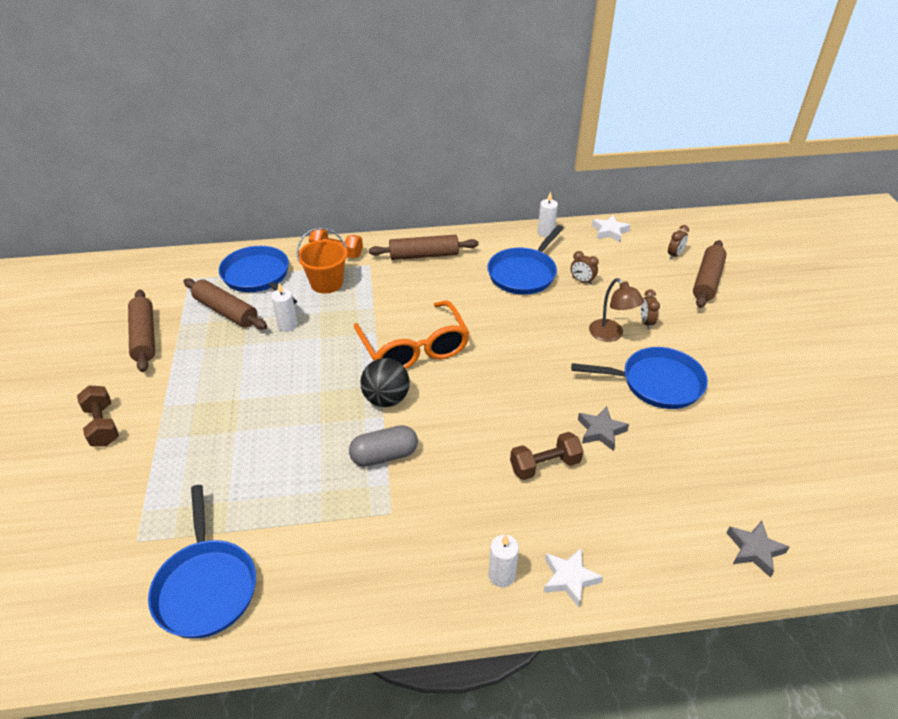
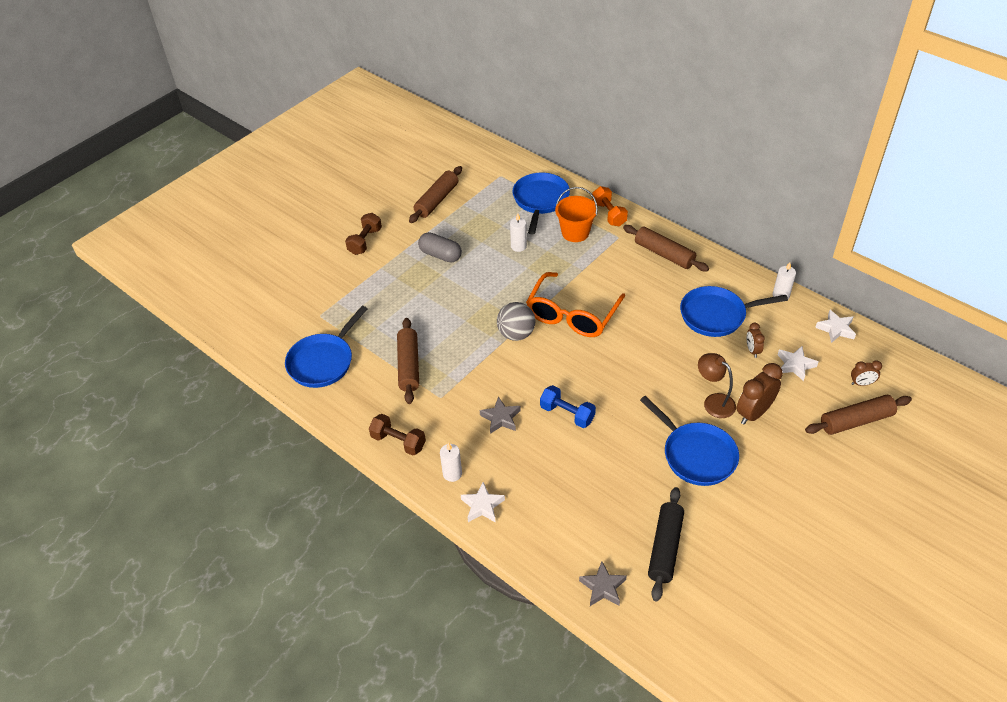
camera: 50 degrees right, 5 degrees up
brown rolling pin [183,278,267,329] -> brown rolling pin moved to [397,318,419,404]
grey capsule [349,425,418,467] -> grey capsule moved to [418,232,462,262]
black ball [360,358,410,407] -> grey ball [497,302,535,341]
brown dumbbell [510,432,583,480] -> brown dumbbell moved to [369,414,426,456]
grey star [578,406,629,451] -> grey star moved to [480,397,521,434]
brown lamp [589,278,644,342] -> brown lamp turned 120 degrees clockwise [698,353,736,418]
brown clock [641,289,660,330] -> brown clock [737,363,783,425], size x1.84
none -> blue dumbbell [540,385,596,428]
none -> black rolling pin [648,487,684,601]
none -> white star [778,346,818,381]

